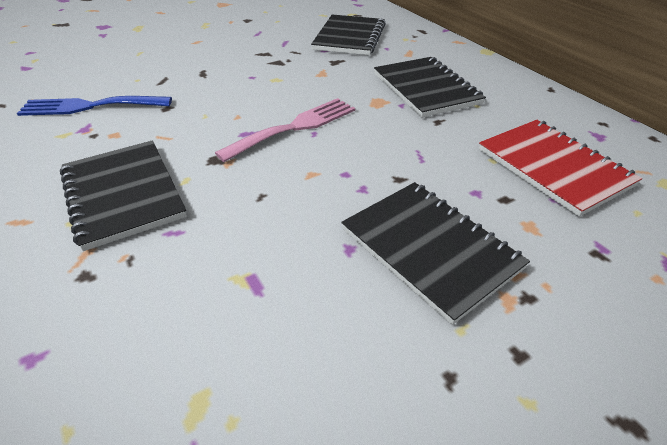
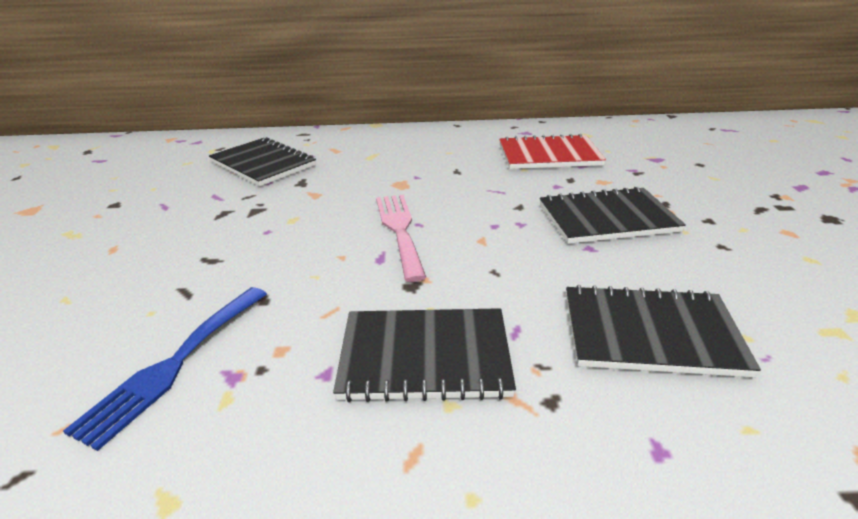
camera: 60 degrees left, 10 degrees down
black notebook [374,57,486,117] -> black notebook moved to [566,285,761,377]

